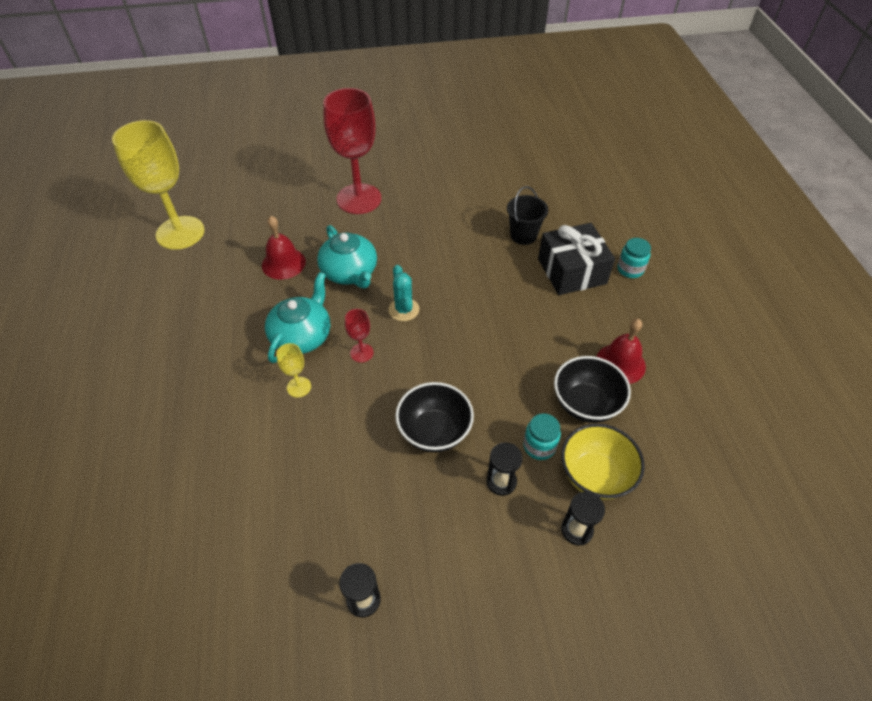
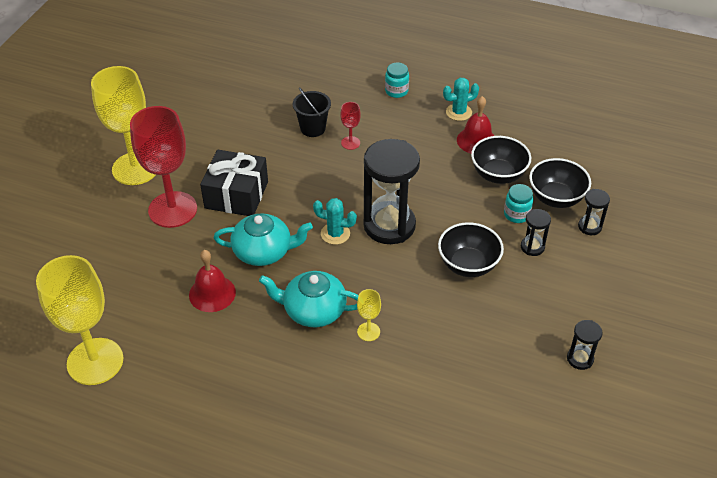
camera: 60 degrees left, 5 degrees down
turquoise teapot [265,272,330,363] -> turquoise teapot turned 45 degrees counterclockwise [259,271,359,327]
red goblet [345,309,374,363] -> red goblet moved to [340,102,361,150]
black gift [538,223,615,295] -> black gift moved to [200,150,268,216]
yellow bowl [561,424,645,500] -> black bowl [529,158,591,208]
none -> yellow goblet [91,66,156,185]
none -> black hourglass [363,139,420,244]
none -> turquoise cactus [443,78,479,121]

